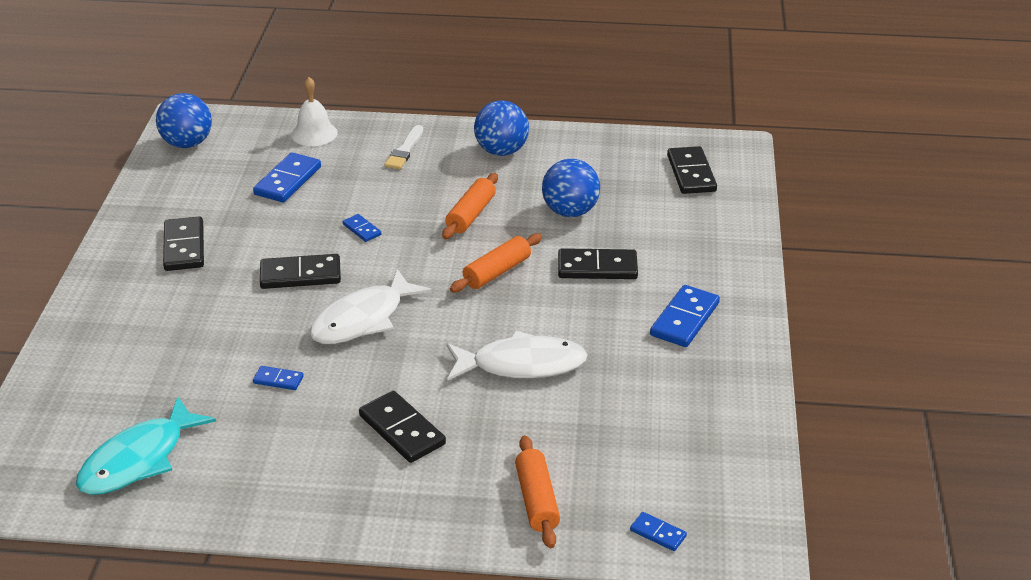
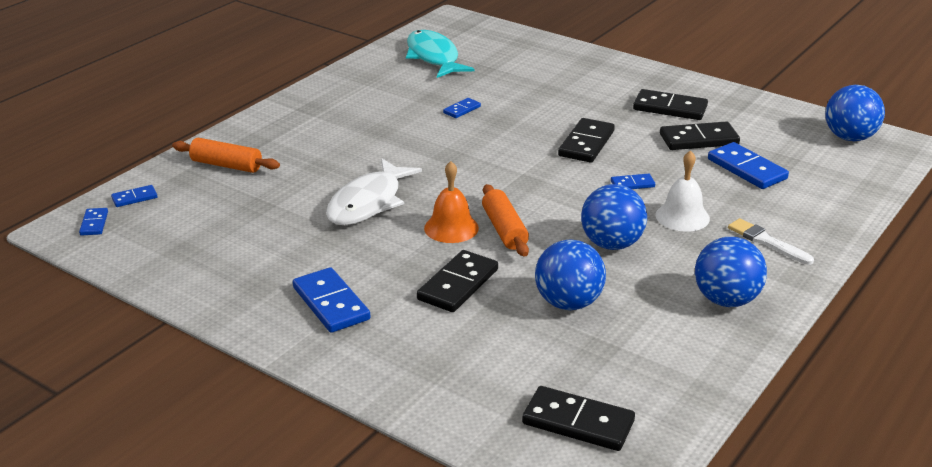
camera: 120 degrees right, 5 degrees down
white bell [291,77,338,146] -> white bell moved to [656,150,710,232]
white fish [310,269,431,344] -> none
black domino [359,391,446,463] -> black domino moved to [660,121,740,150]
orange rolling pin [442,173,498,239] -> blue ball [581,184,647,250]
none -> blue domino [79,208,108,236]
none -> orange bell [424,161,479,243]

